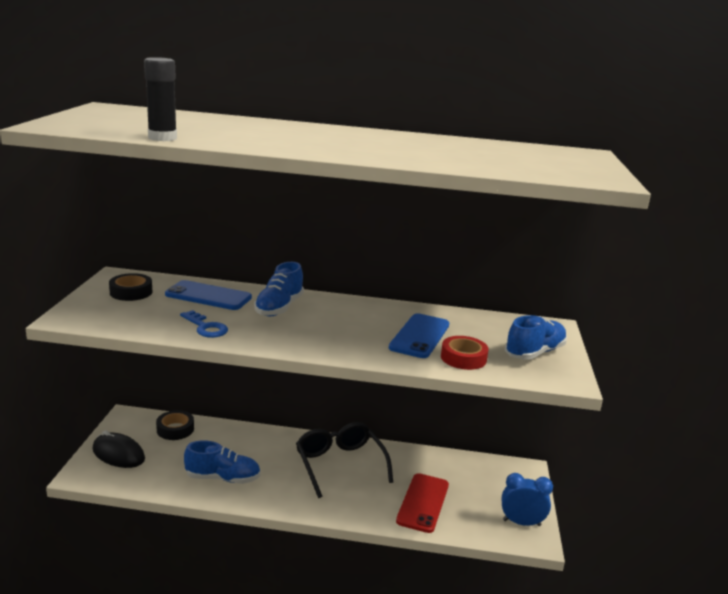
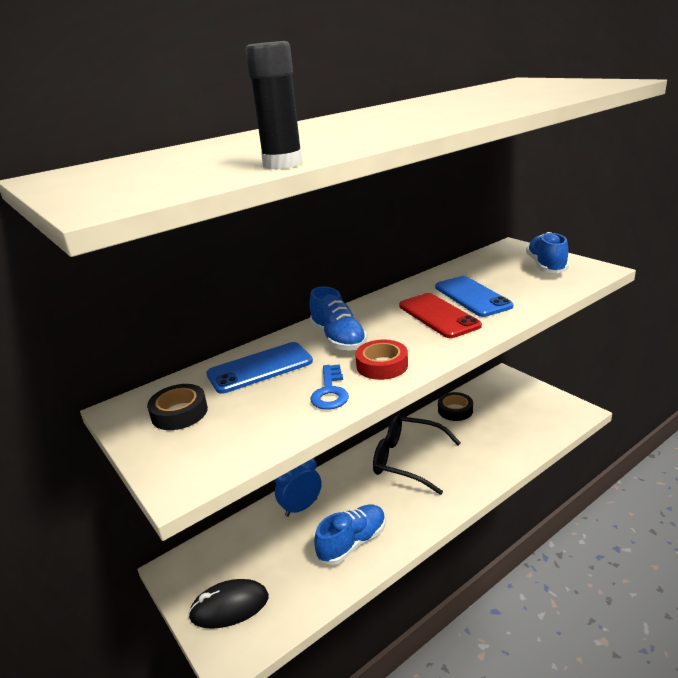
camera: 40 degrees left, 5 degrees up
black tape [156,410,194,440] -> black tape moved to [438,392,473,421]
blue key [180,310,228,338] -> blue key turned 90 degrees clockwise [311,364,349,410]
red phone [396,473,449,533] -> red phone moved to [399,293,482,338]
red tape [441,336,489,370] -> red tape moved to [355,340,408,380]
blue clock [502,473,553,526] -> blue clock moved to [275,458,322,517]

